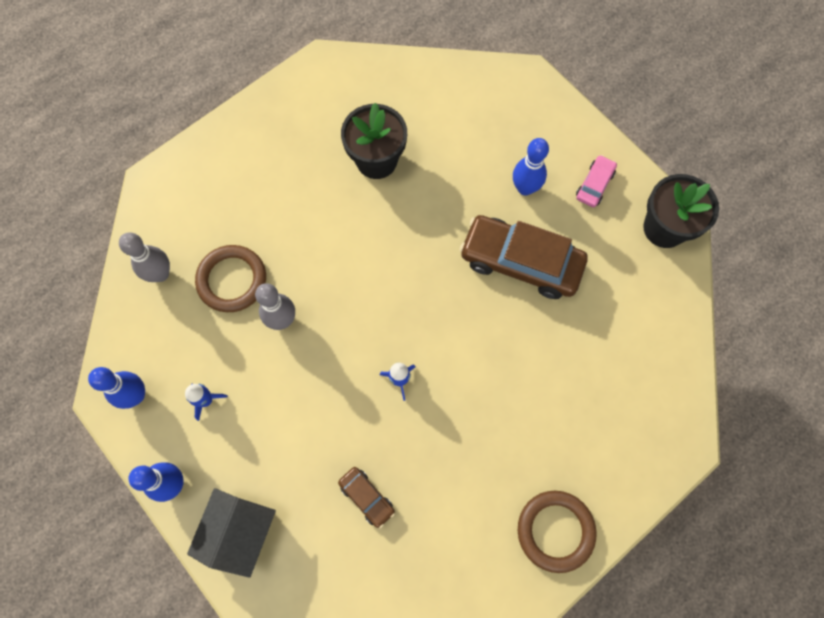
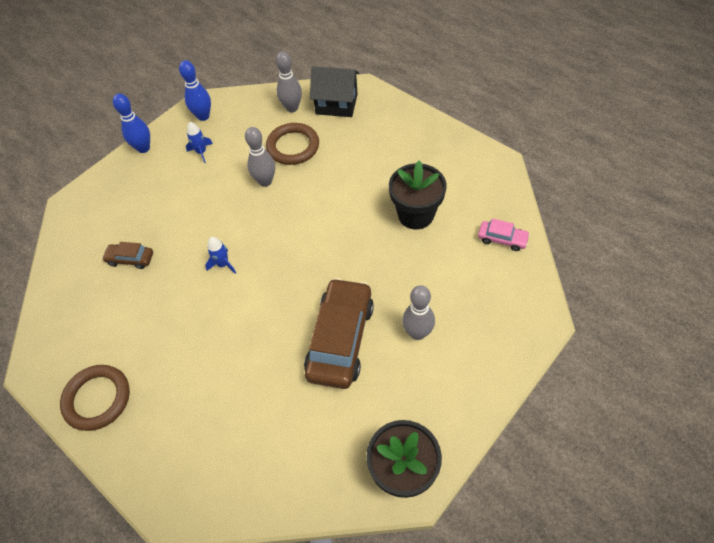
camera: 85 degrees right, 15 degrees down
black house [187,488,276,578] -> black house moved to [310,66,360,117]
brown car [338,467,395,528] -> brown car turned 60 degrees clockwise [102,242,153,269]
blue bowling pin [513,138,549,195] -> grey bowling pin [402,285,435,340]
pink car [576,155,617,207] -> pink car moved to [478,218,530,251]

